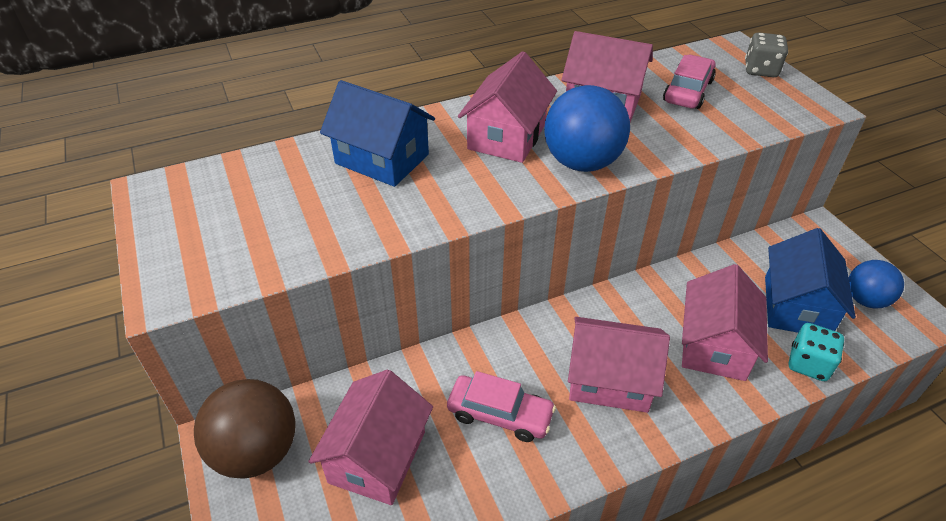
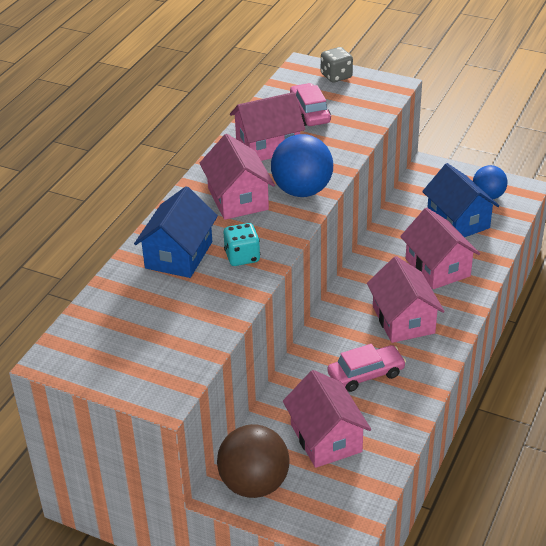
camera: 40 degrees left, 5 degrees down
blue house [320,80,435,187] -> blue house turned 60 degrees counterclockwise [134,186,218,278]
pink house [568,317,670,413] -> pink house turned 75 degrees counterclockwise [367,256,445,343]
turquoise dice [789,323,844,381] -> turquoise dice moved to [224,223,260,266]

